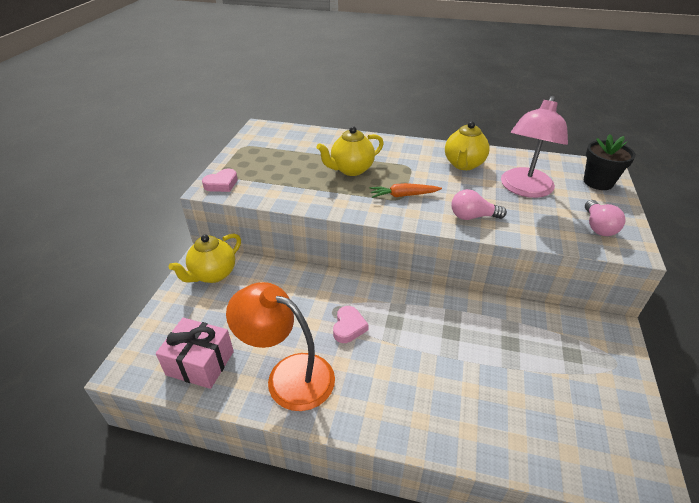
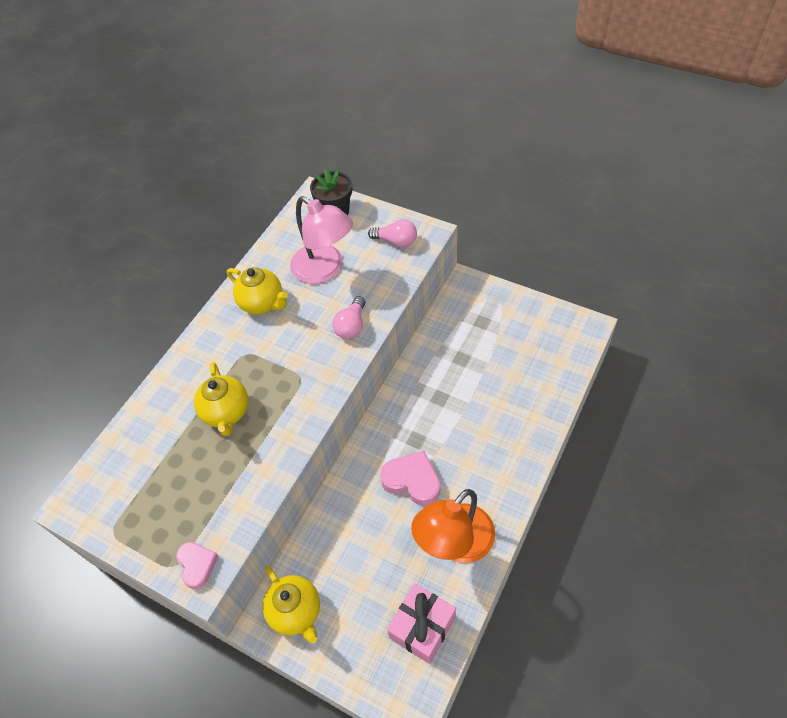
camera: 70 degrees left, 15 degrees up
pink heart [333,306,369,343] -> pink heart [380,451,440,506], size x1.54
orange carrot [370,183,442,198] -> none

